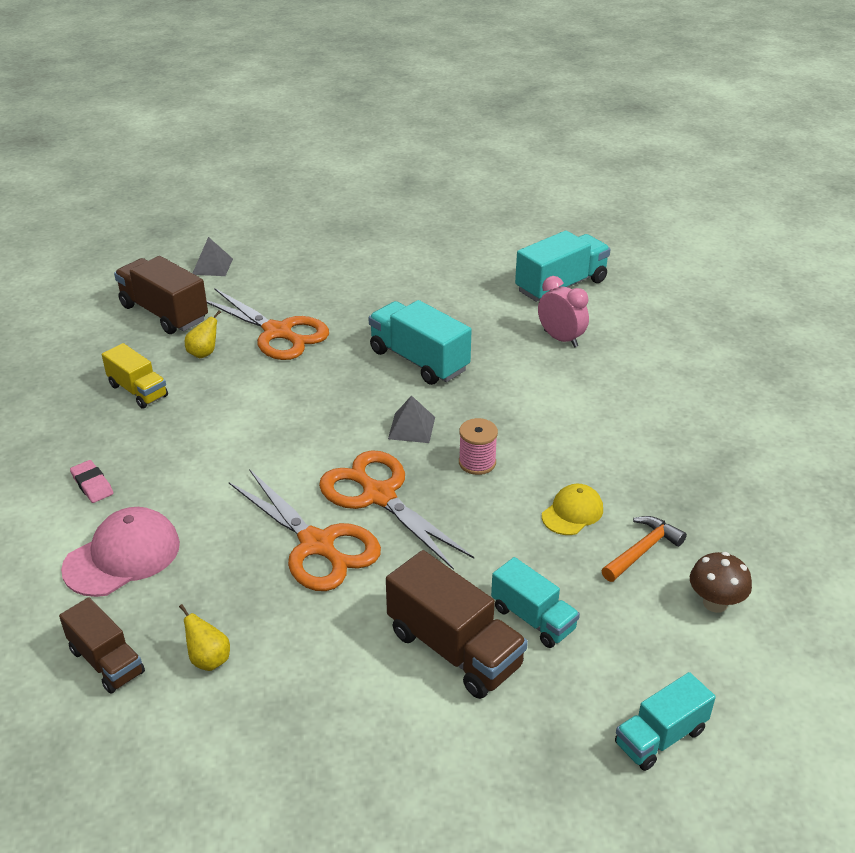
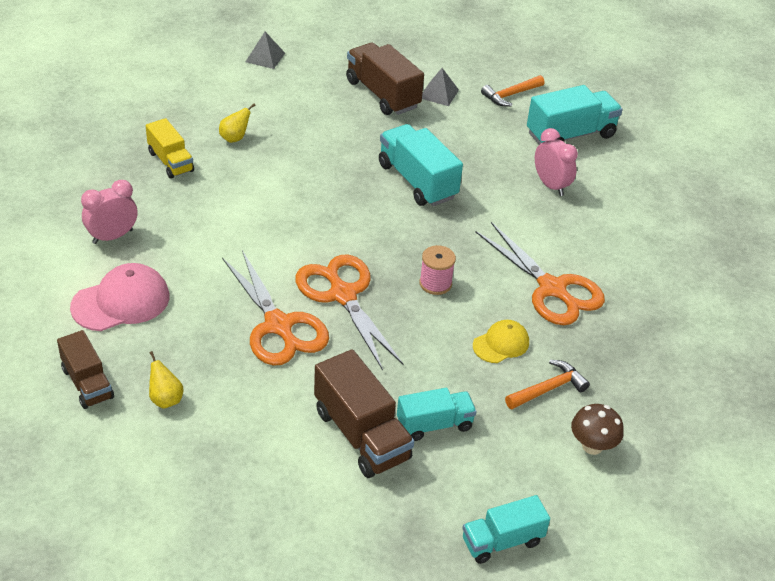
camera: 10 degrees right, 5 degrees up
pink eraser [70,460,113,503] -> pink clock [81,180,137,244]
brown truck [114,256,208,334] -> brown truck moved to [346,43,424,115]
orange scissors [206,288,329,360] -> orange scissors moved to [475,222,605,325]
grey pyramid [388,395,435,443] -> grey pyramid moved to [422,68,459,106]
turquoise truck [491,557,580,648] -> turquoise truck turned 75 degrees counterclockwise [397,388,477,441]
none -> orange hammer [481,75,544,106]

